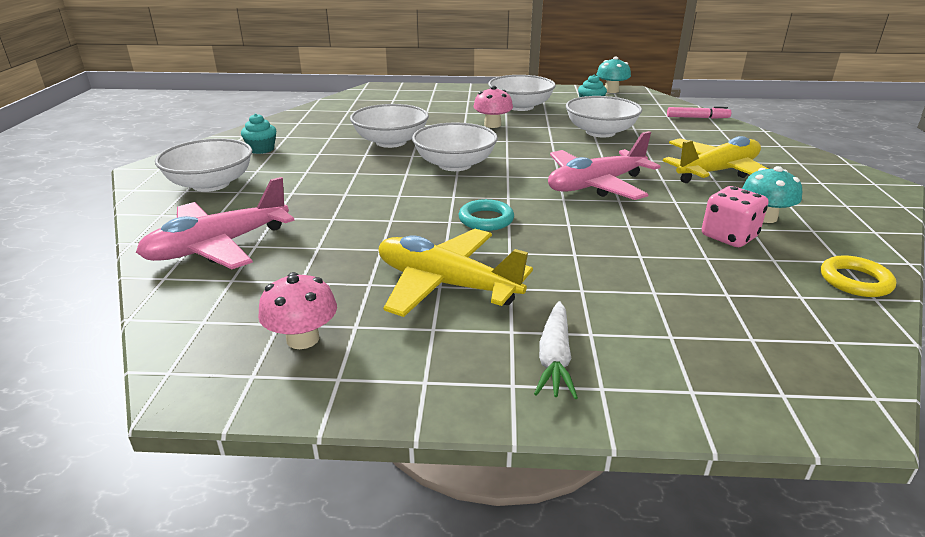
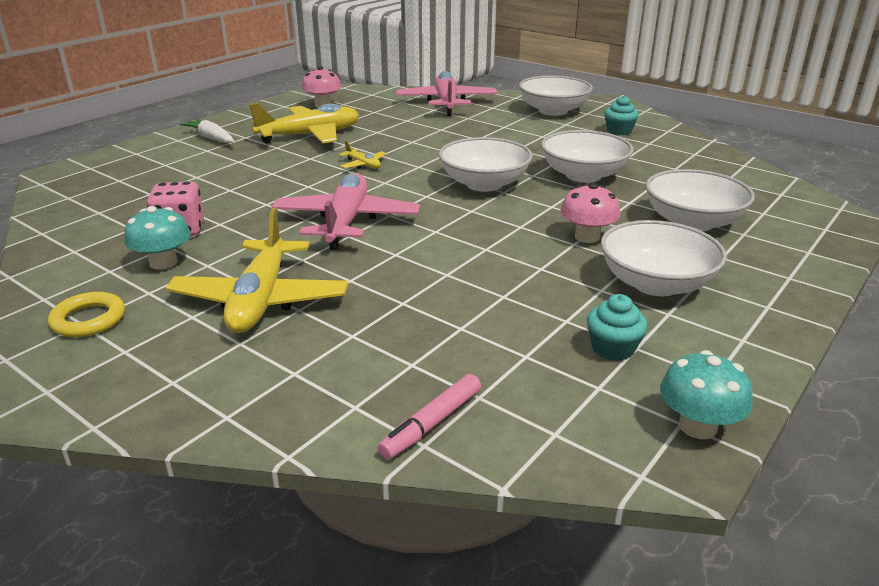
camera: 125 degrees right, 0 degrees up
turquoise ring [459,199,514,231] -> yellow plane [339,140,386,169]
white bowl [566,96,642,137] -> white bowl moved to [645,169,755,231]
yellow ring [821,255,896,297] -> yellow ring moved to [48,292,125,337]

